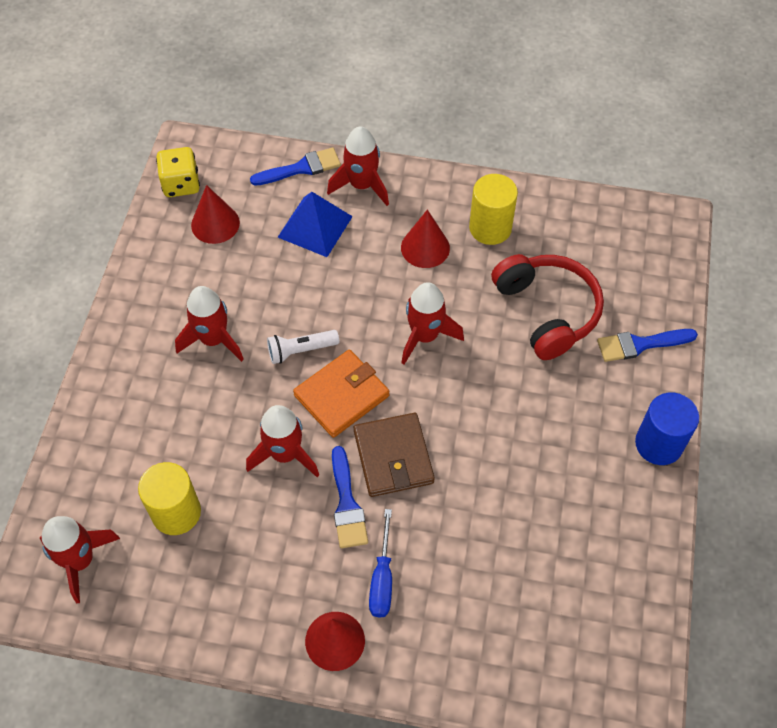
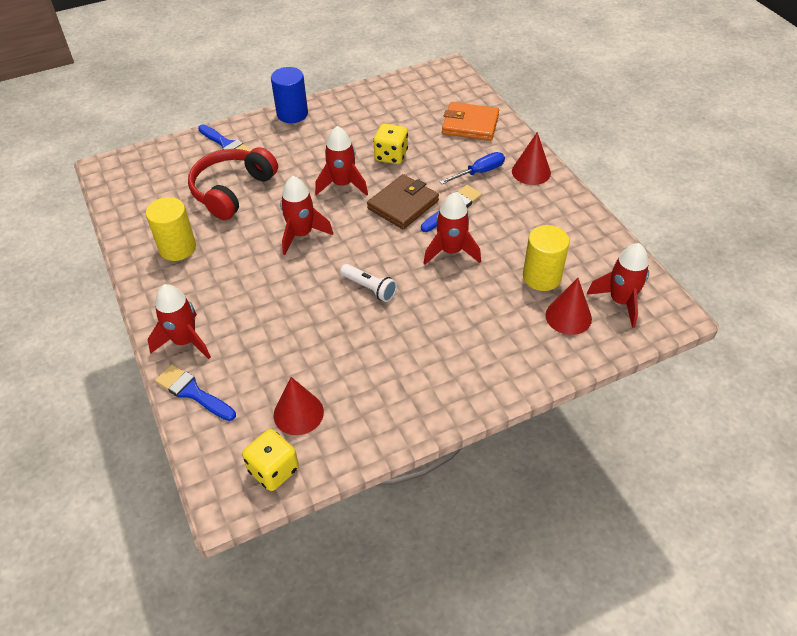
camera: 125 degrees left, 10 degrees down
red rocket [175,286,244,362] -> red rocket moved to [315,126,368,196]
blue pyramid [278,192,353,257] -> none
orange wallet [293,350,389,438] -> orange wallet moved to [442,102,499,141]
red cone [401,210,450,268] -> red cone moved to [545,278,592,335]
none -> yellow dice [373,124,408,164]

